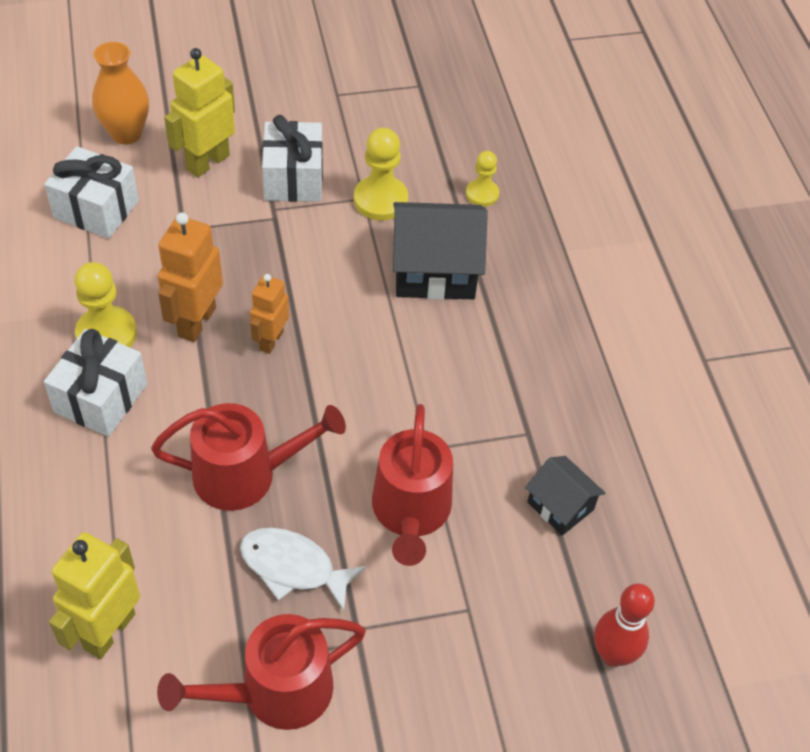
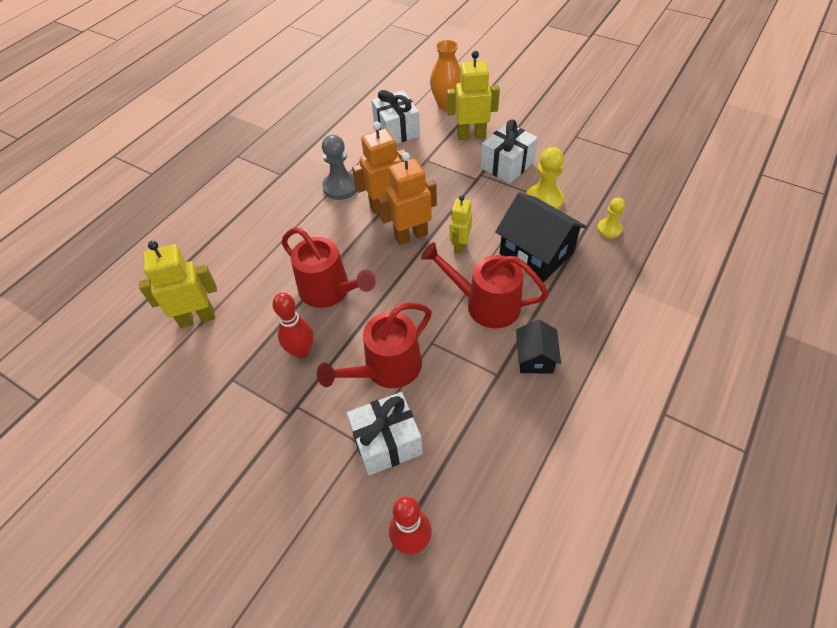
camera: 50 degrees right, 0 degrees up
white gift [44,329,147,437] -> white gift moved to [347,392,423,476]
yellow pawn [74,262,137,347] -> grey pawn [322,135,357,200]
red watering can [157,614,366,730] -> red watering can moved to [421,242,549,328]
white fish [240,528,367,611] -> red bowling pin [272,293,314,359]
orange robot [250,274,289,354] -> orange robot [378,152,437,245], size x1.56
black house [525,456,605,536] -> black house moved to [516,319,561,374]
none -> yellow robot [450,196,472,254]

